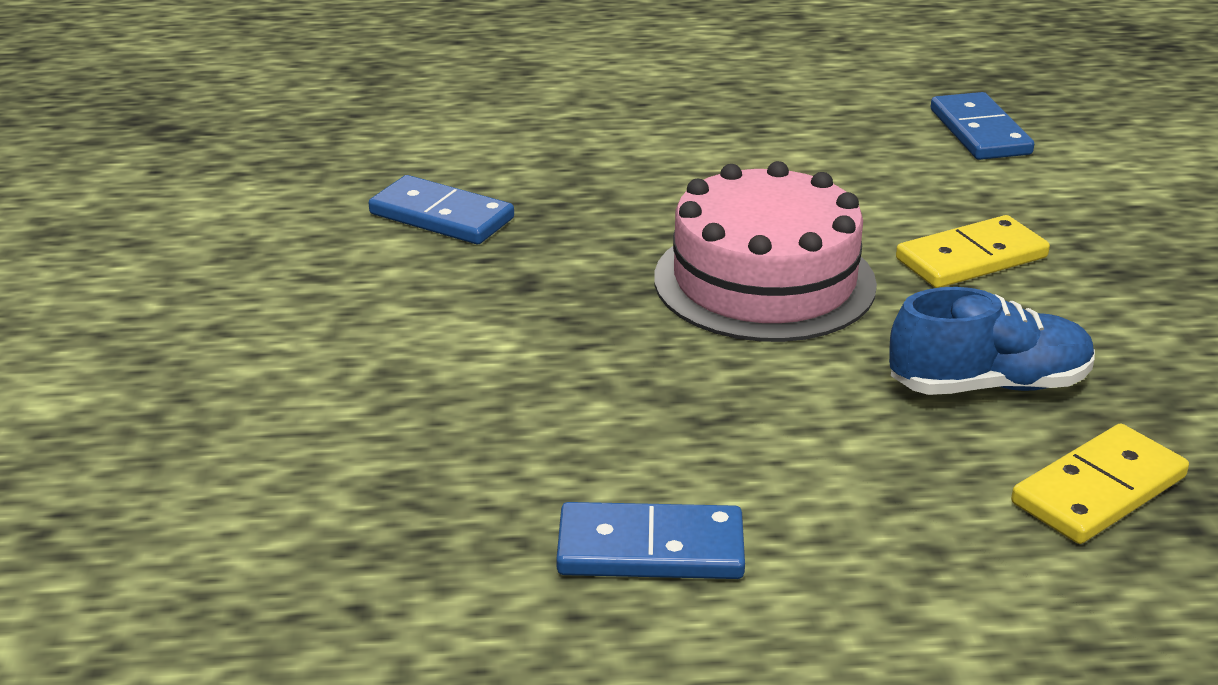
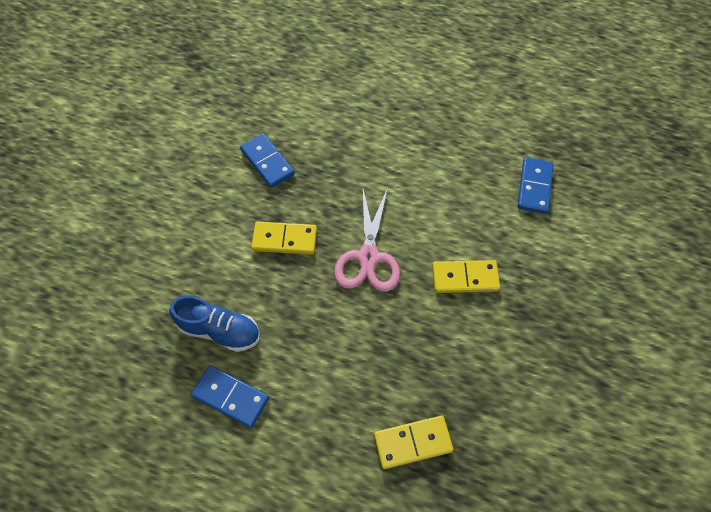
camera: 25 degrees right, 30 degrees up
pink cake [654,161,877,342] -> pink scissors [334,188,400,292]
blue shoe [889,287,1095,395] -> blue shoe moved to [169,296,260,352]
none -> yellow domino [251,221,317,255]

